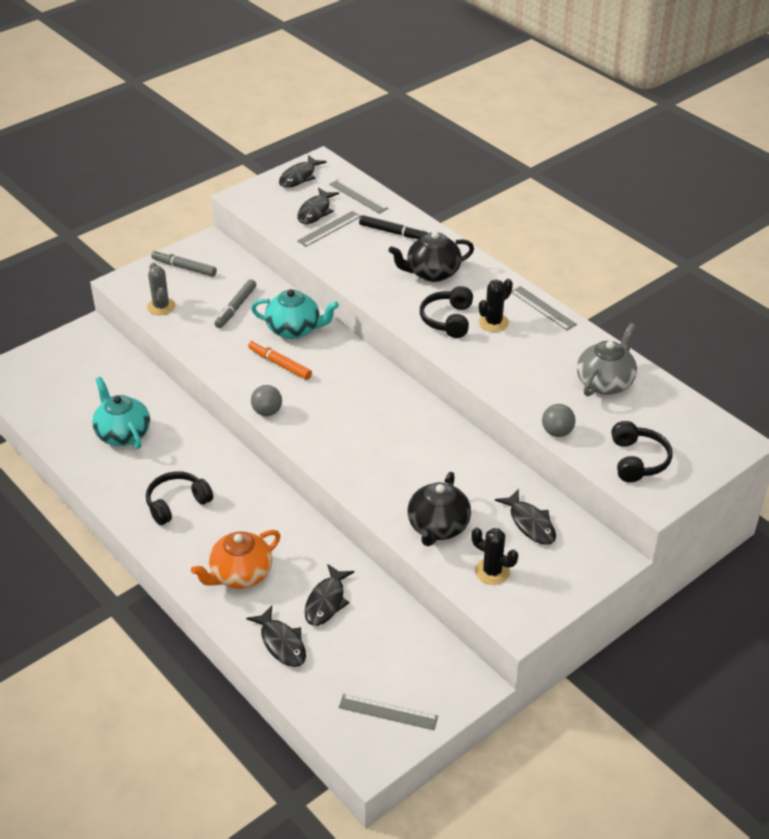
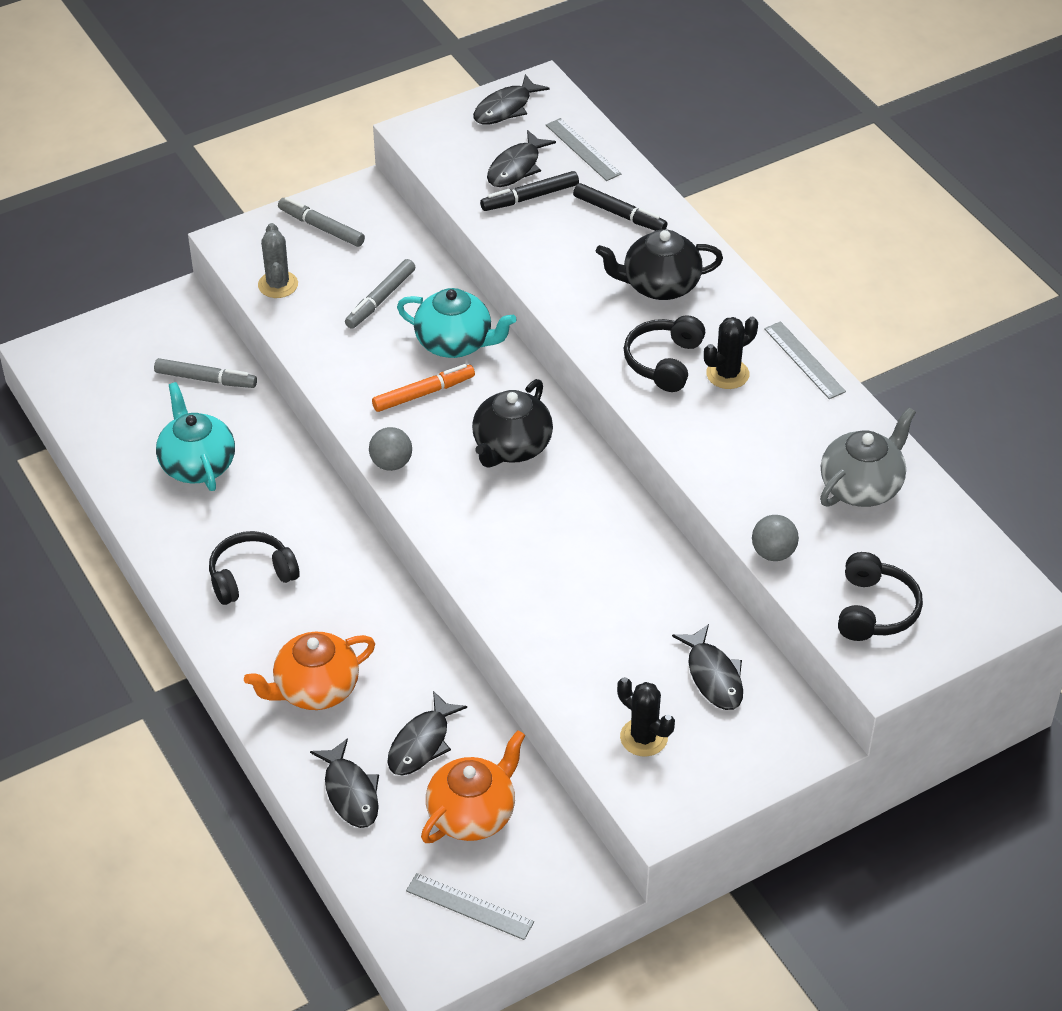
camera: 10 degrees right, 5 degrees up
orange marker [248,340,312,380] -> orange marker turned 105 degrees clockwise [372,364,475,412]
grey ruler [297,211,361,247] -> black marker [480,171,579,211]
black teapot [407,472,471,546] -> black teapot moved to [472,379,553,468]
none -> grey marker [154,358,257,388]
none -> orange teapot [421,730,525,843]

